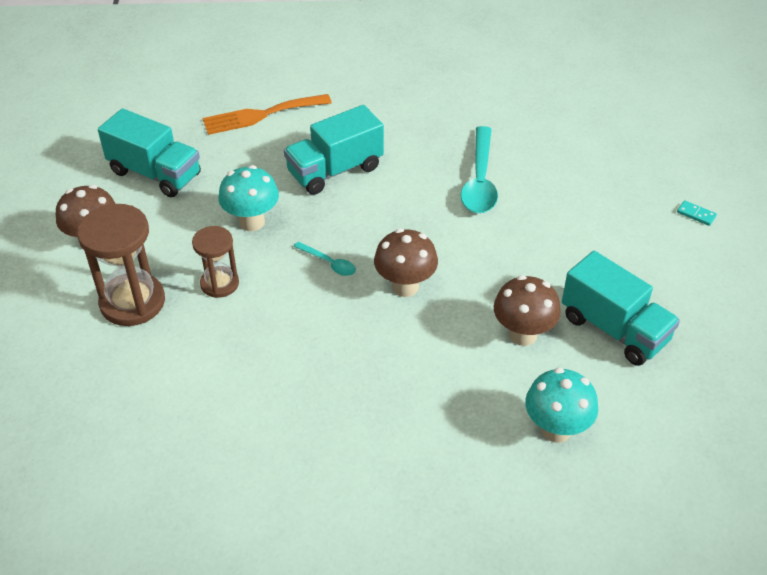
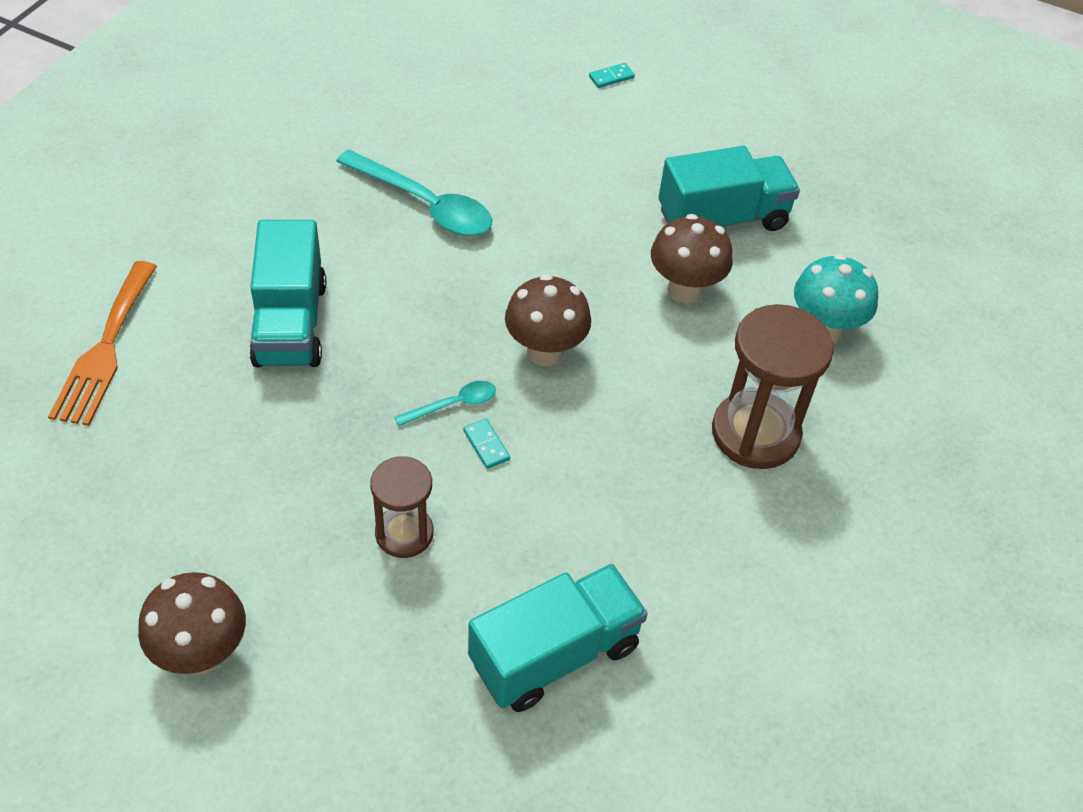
camera: 65 degrees left, 5 degrees up
brown hourglass [77,204,165,326] -> brown hourglass moved to [712,304,834,469]
turquoise truck [98,108,201,197] -> turquoise truck moved to [468,564,648,712]
turquoise mushroom [218,165,279,231] -> none
none -> turquoise domino [463,418,510,469]

